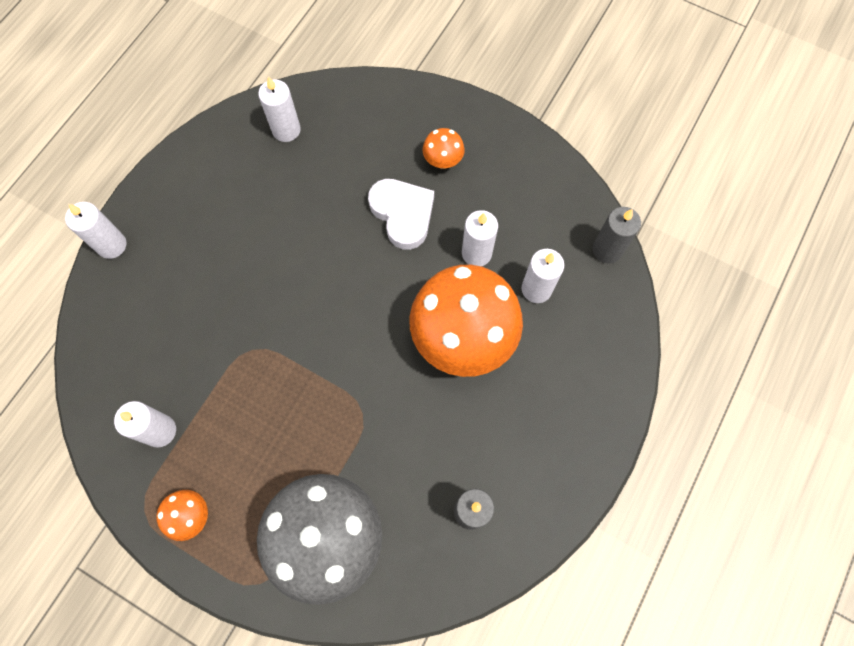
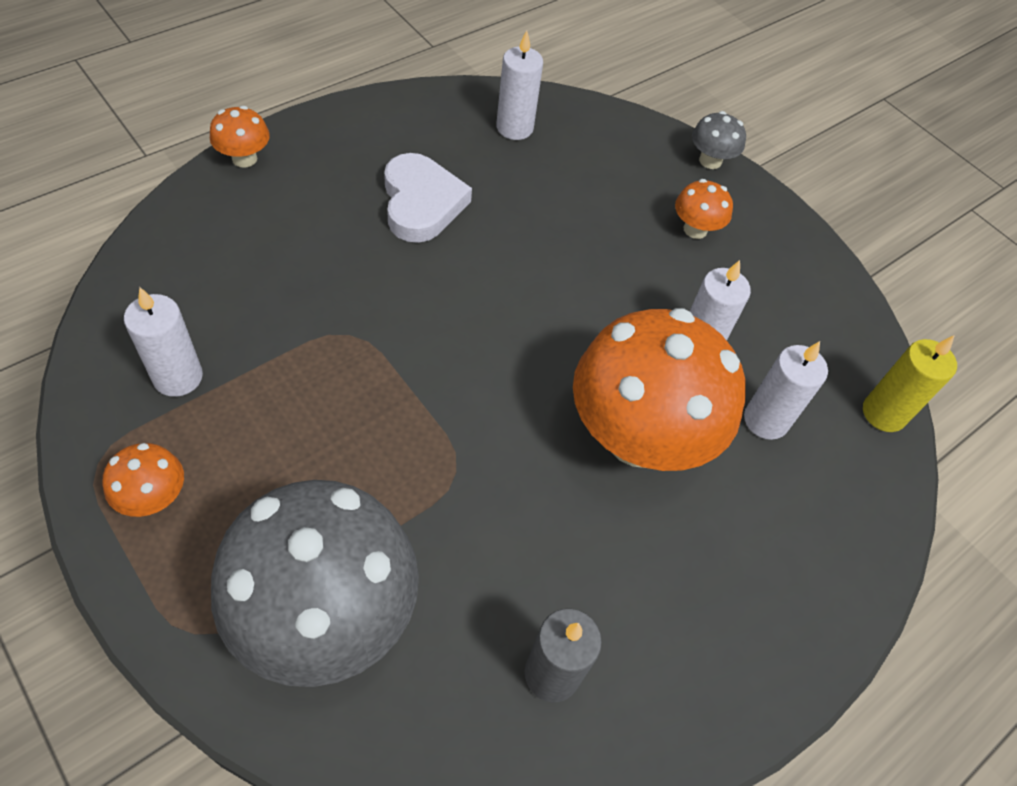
camera: 15 degrees right, 15 degrees down
white candle [65,202,127,259] -> orange mushroom [210,106,270,168]
white heart [368,179,434,250] -> white heart moved to [384,153,472,243]
grey candle [593,207,641,263] -> yellow candle [863,335,957,432]
none -> grey mushroom [692,111,746,169]

